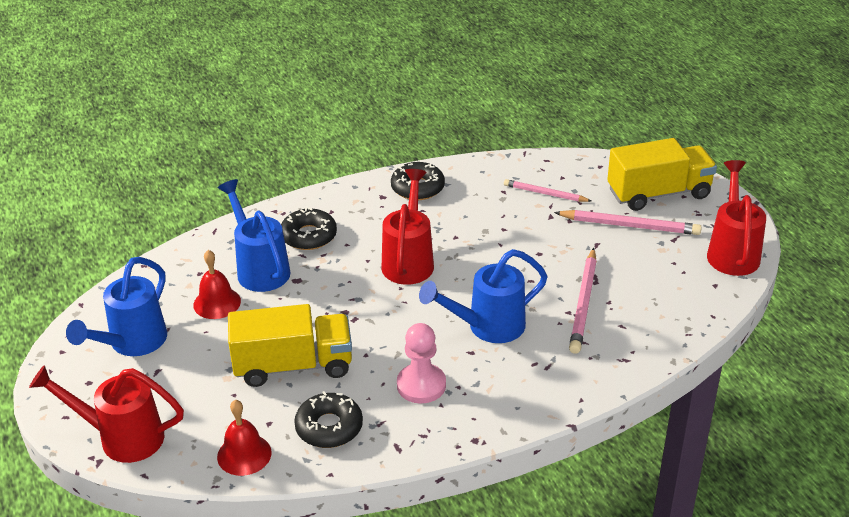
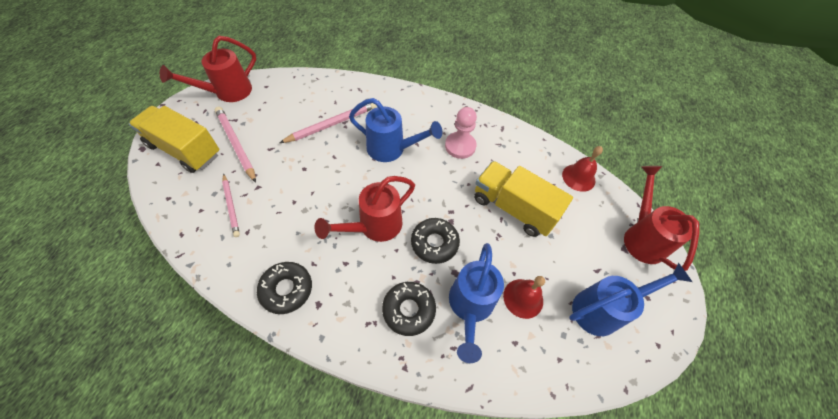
camera: 140 degrees left, 20 degrees up
red watering can [29,365,184,463] -> red watering can turned 150 degrees counterclockwise [624,166,699,271]
black donut [294,391,363,448] -> black donut moved to [411,218,460,264]

